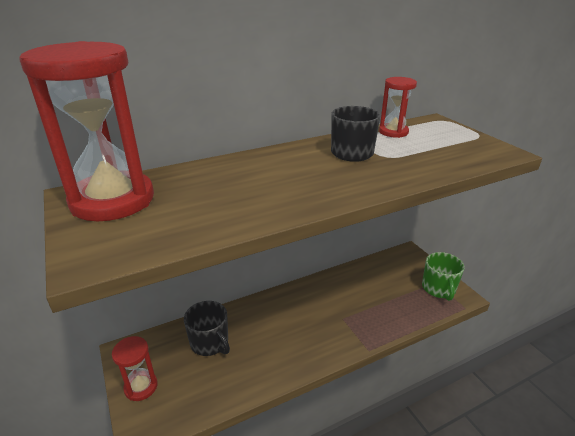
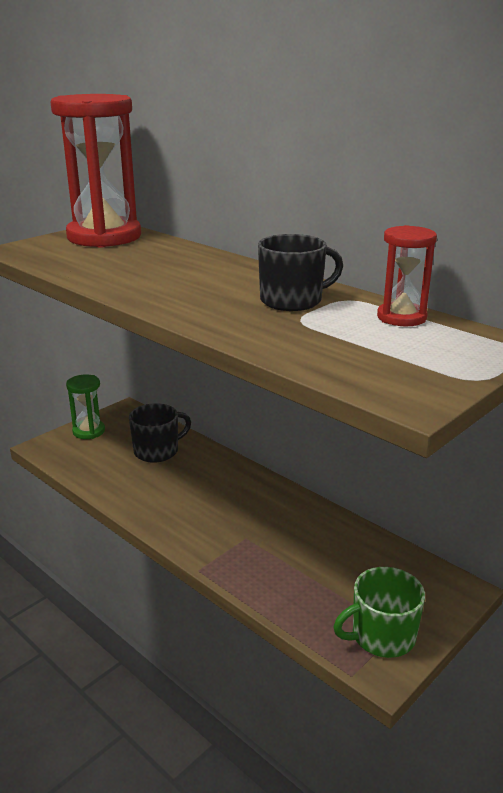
camera: 70 degrees right, 5 degrees down
red hourglass [112,336,157,401] -> green hourglass [66,374,105,439]
black mug [184,301,230,356] -> black mug turned 150 degrees counterclockwise [129,403,191,463]

